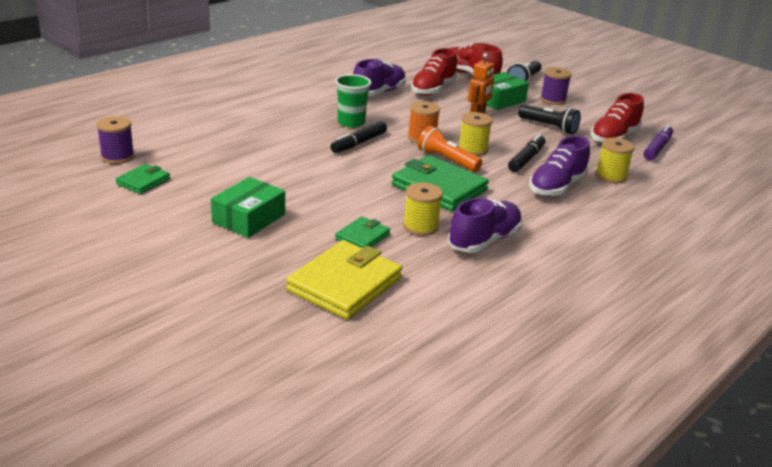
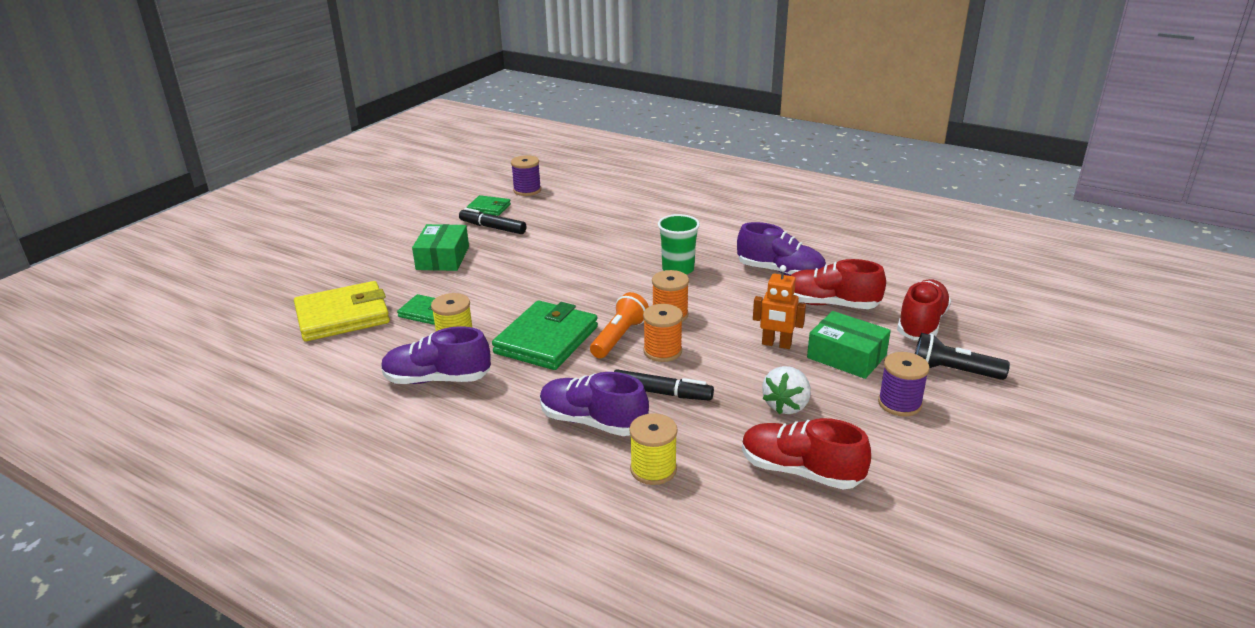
camera: 80 degrees right, 0 degrees up
green box [211,177,285,238] -> green box turned 75 degrees clockwise [412,224,469,271]
yellow wallet [286,240,402,320] -> yellow wallet turned 45 degrees counterclockwise [294,281,390,341]
black marker [330,121,387,153] -> black marker moved to [459,208,526,234]
purple shoe [448,198,522,253] -> purple shoe turned 150 degrees clockwise [381,326,491,384]
yellow spool [458,112,492,156] -> orange spool [643,304,683,362]
black flashlight [518,104,581,134] -> white strawberry [762,366,811,414]
purple marker [644,125,673,160] -> none

